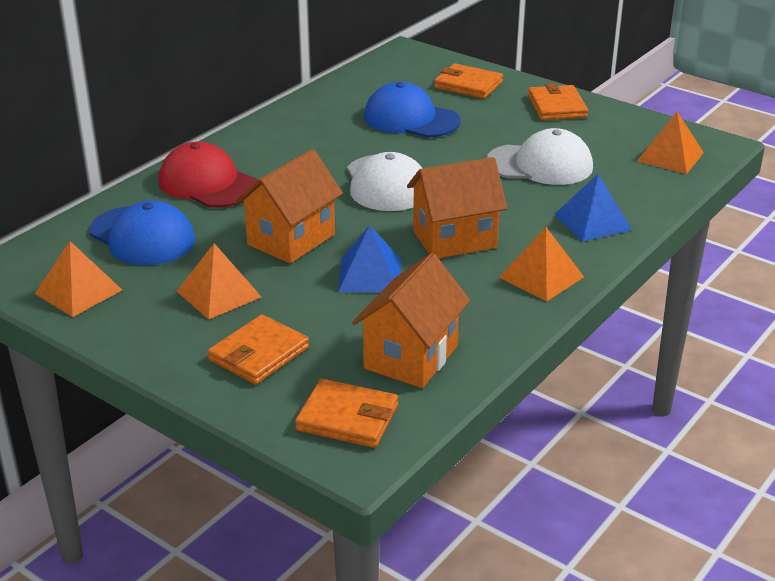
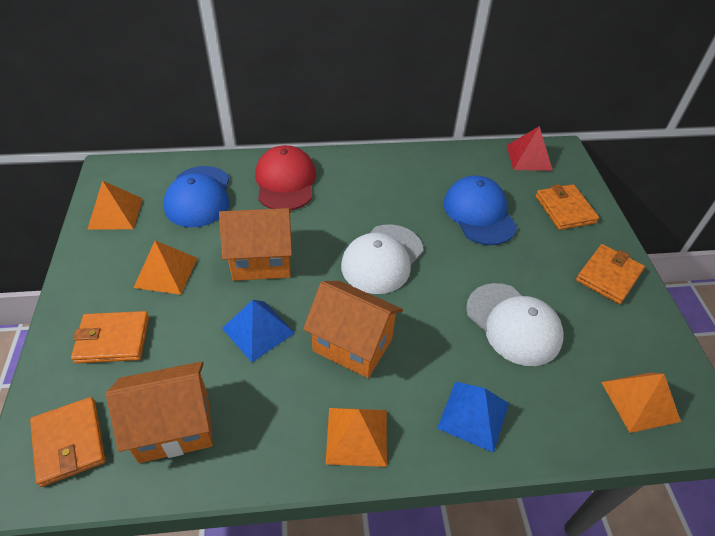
camera: 45 degrees right, 15 degrees up
none -> red pyramid [506,126,553,171]

